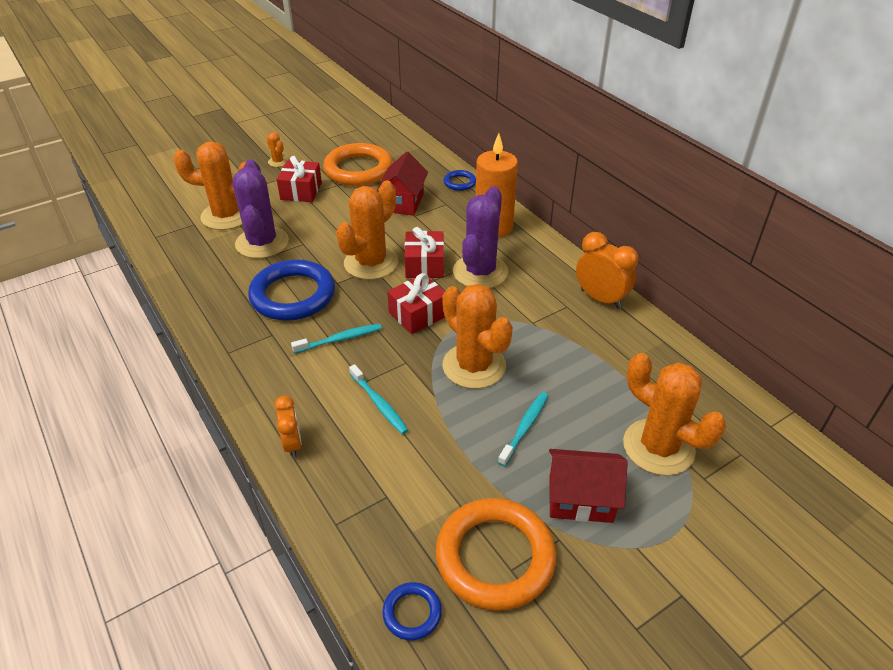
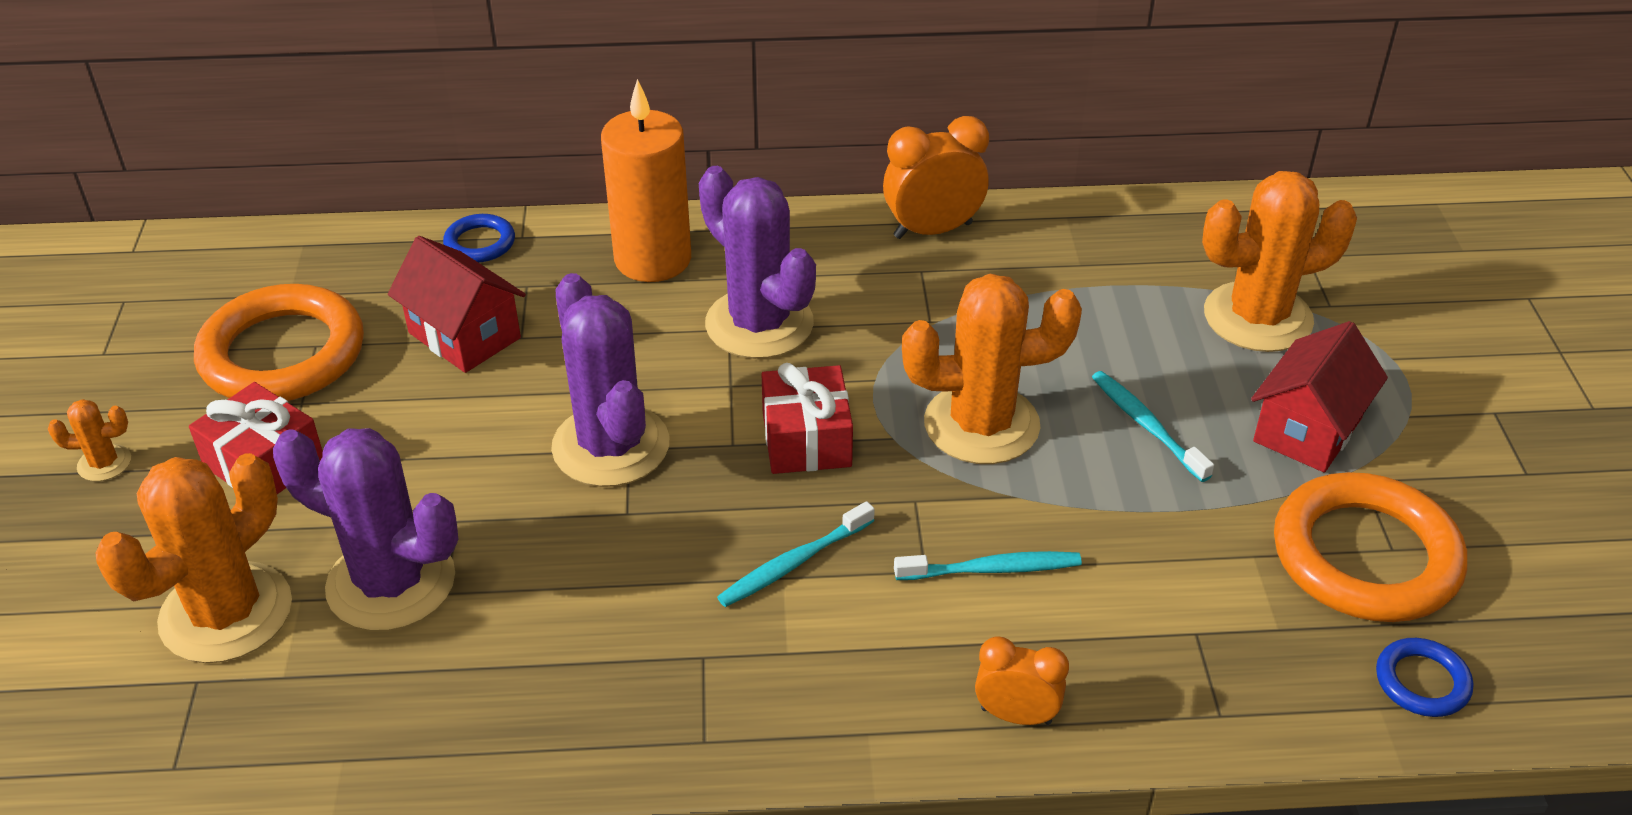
camera: 60 degrees left, 0 degrees up
blue ring [248,259,335,321] -> none
turquoise toothbrush [291,324,382,354] -> turquoise toothbrush turned 135 degrees counterclockwise [717,501,875,607]
orange cactus [336,181,398,280] -> purple cactus [551,273,669,487]
red gift [405,227,444,278] -> none

